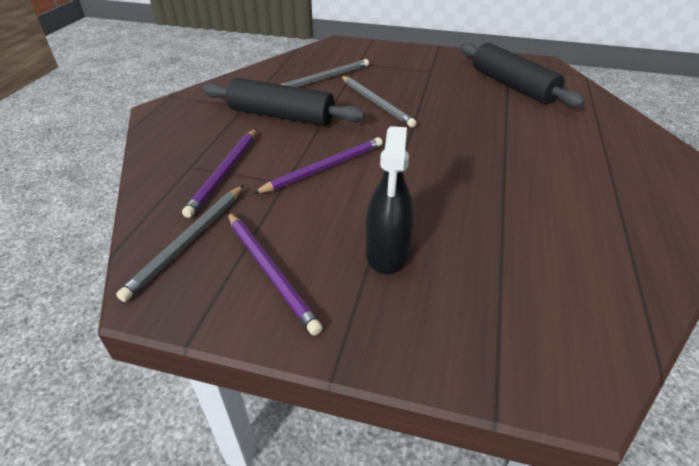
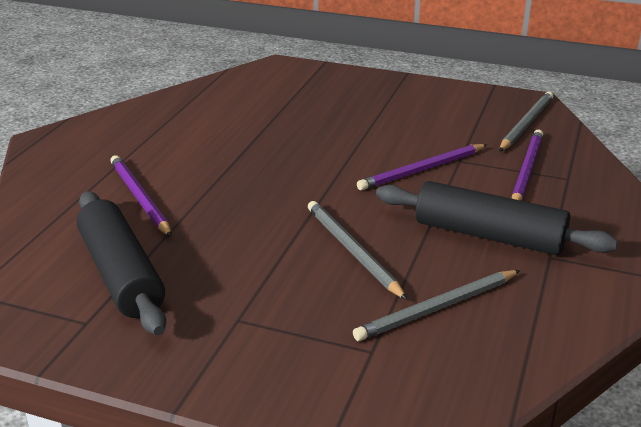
camera: 175 degrees left, 10 degrees down
purple pencil [228,212,322,336] -> purple pencil moved to [110,155,172,237]
black spray bottle [366,126,414,274] -> none

